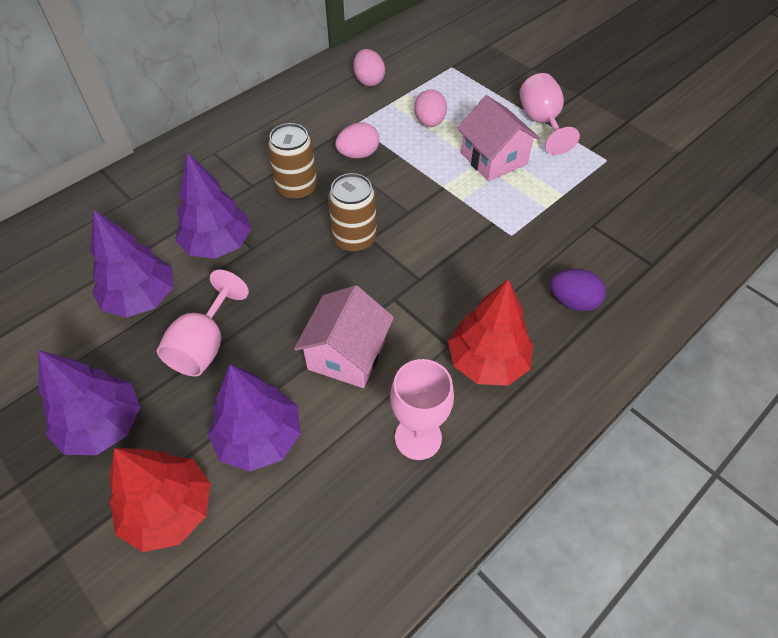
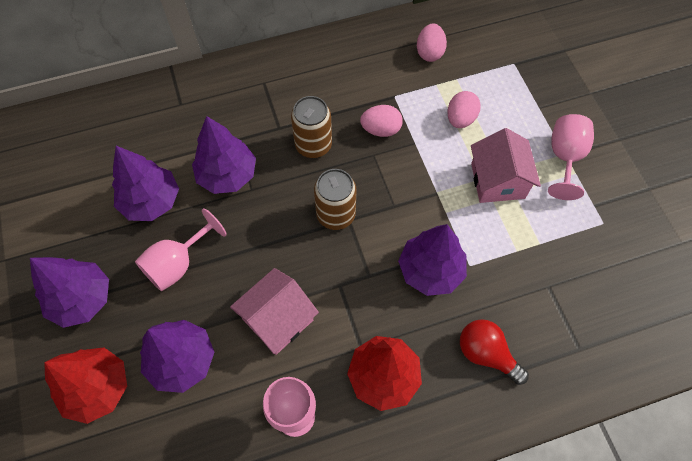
camera: 25 degrees right, 10 degrees up
purple egg [550,269,606,311] -> red light bulb [460,319,529,385]
none -> purple tree [398,224,467,296]

